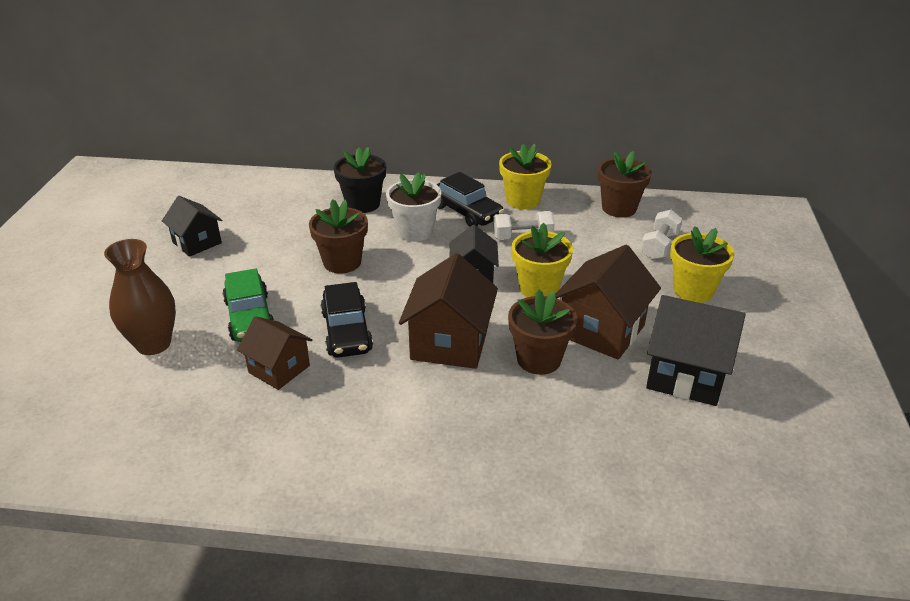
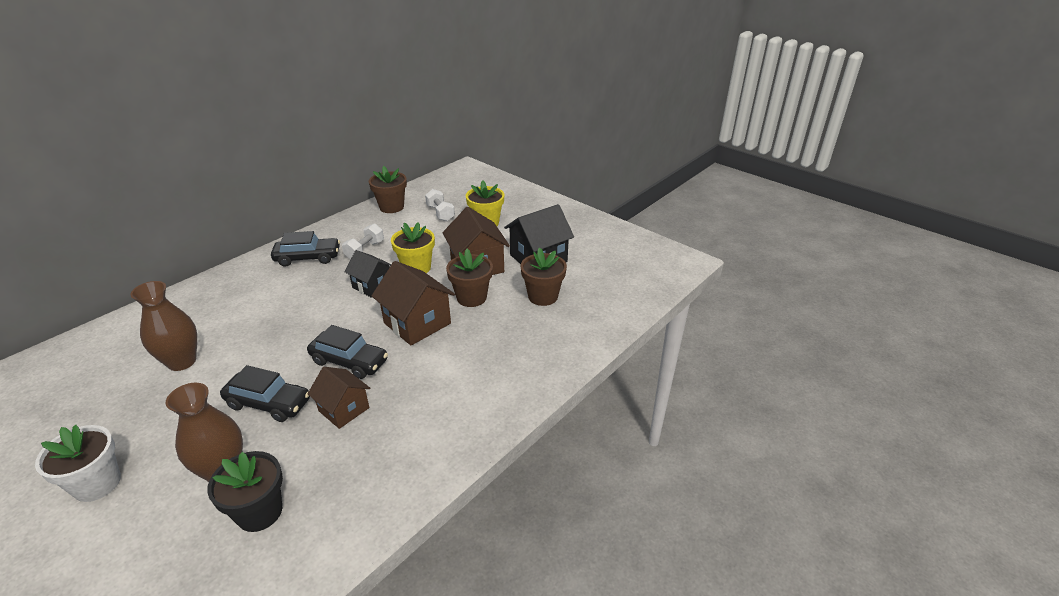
camera: 55 degrees left, 0 degrees up
black house [162,196,222,257] -> none
green car [222,268,274,342] -> black car [220,365,310,422]
brown house [237,316,312,390] -> brown house turned 60 degrees clockwise [307,367,370,429]
brown flower pot [309,199,368,273] -> brown flower pot moved to [520,248,567,306]
black flower pot [334,147,386,213] -> black flower pot moved to [207,451,283,532]
white flower pot [386,172,441,242] -> white flower pot moved to [35,425,121,502]
yellow flower pot [499,144,552,209] -> none
none -> brown vase [131,281,197,371]

